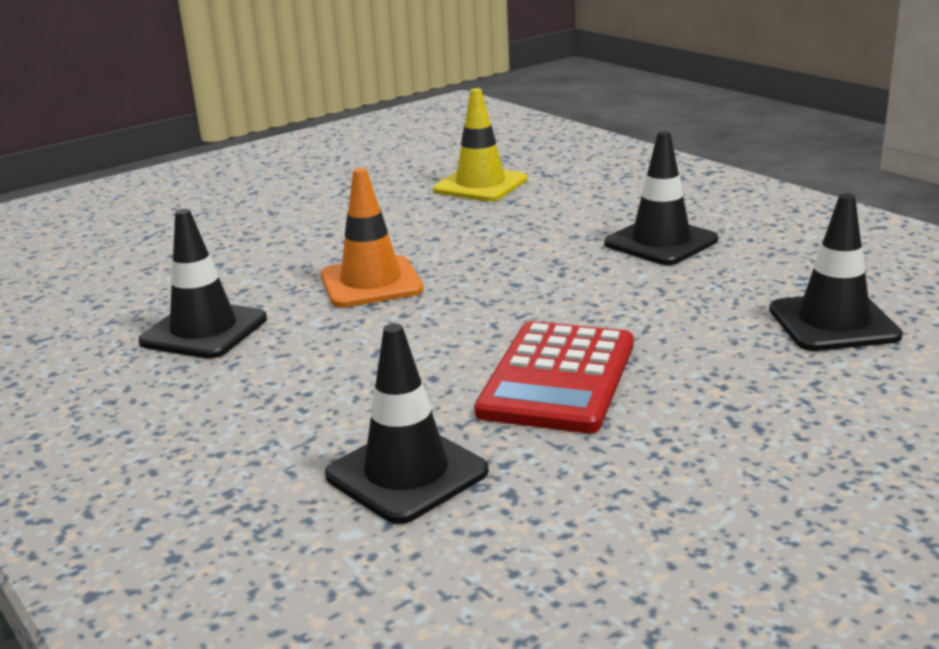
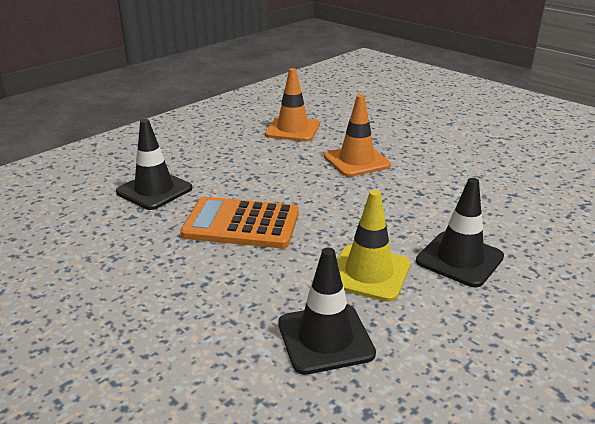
camera: 80 degrees right, 5 degrees up
black traffic cone [138,209,267,359] -> orange traffic cone [265,68,320,141]
yellow traffic cone [433,88,527,201] -> yellow traffic cone moved to [337,190,410,302]
red calculator [475,321,634,433] -> orange calculator [180,197,299,248]

